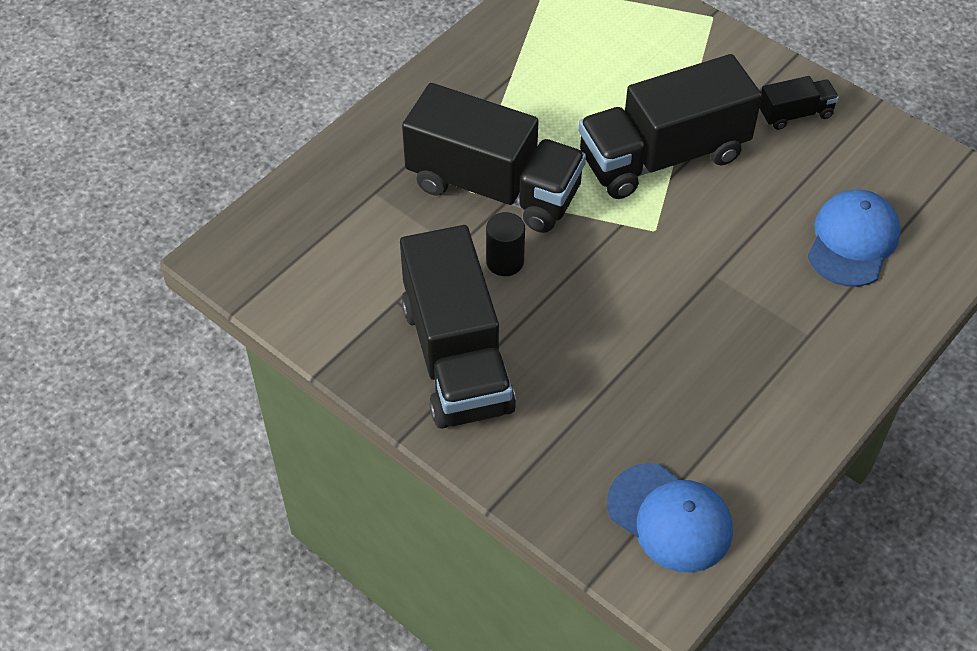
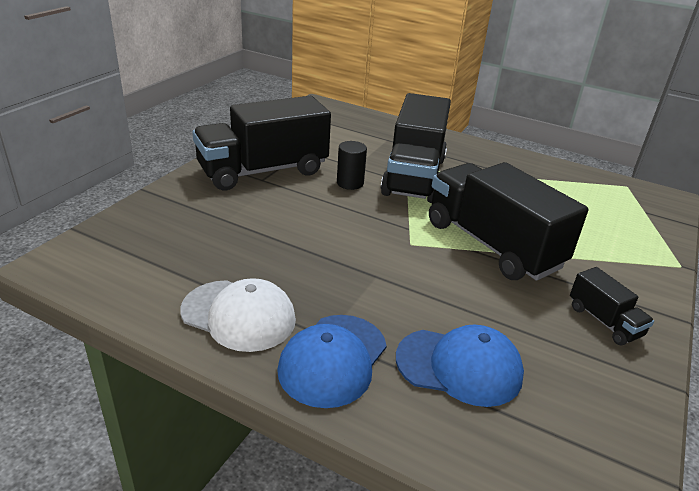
camera: 75 degrees right, 20 degrees down
blue cap [607,463,733,573] -> blue cap moved to [277,315,387,408]
none -> white cap [180,278,296,352]

